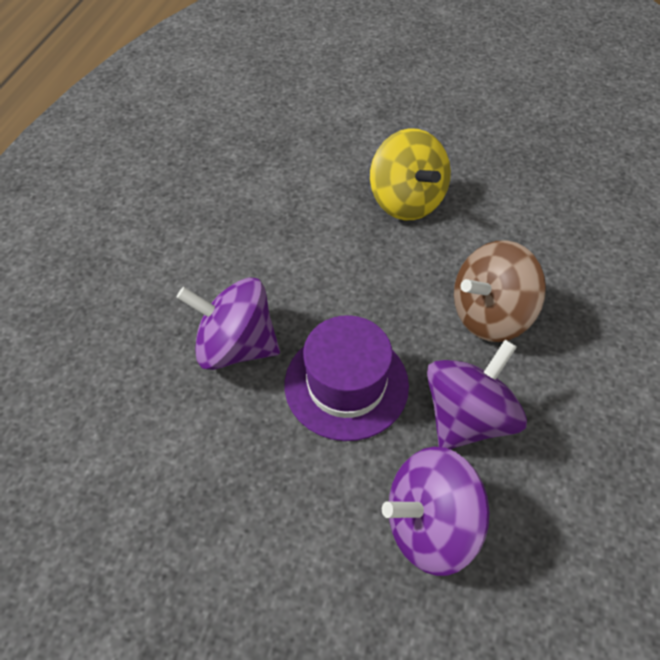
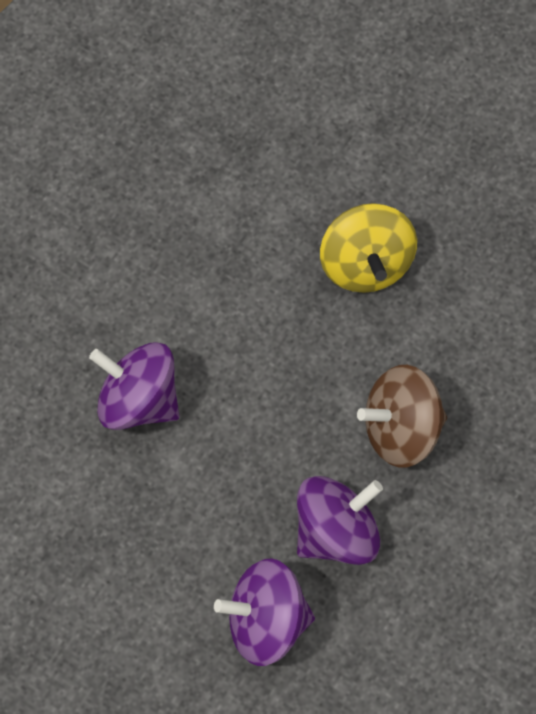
camera: 15 degrees right, 15 degrees up
purple hat [285,315,409,441] -> none

